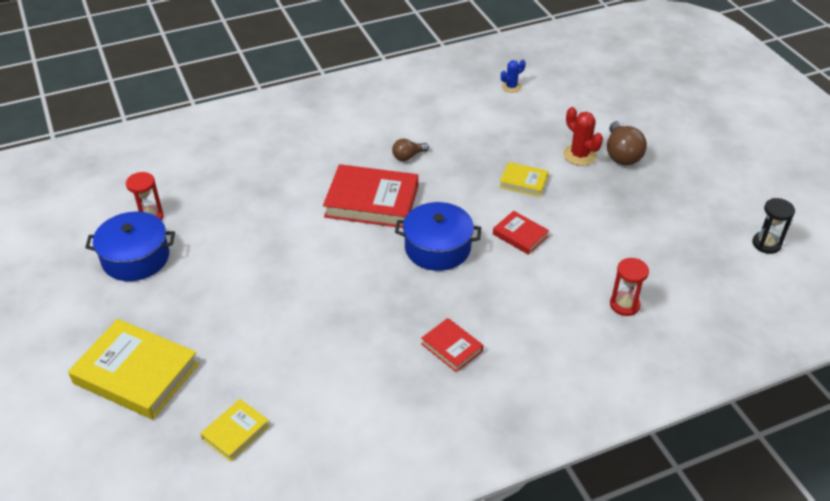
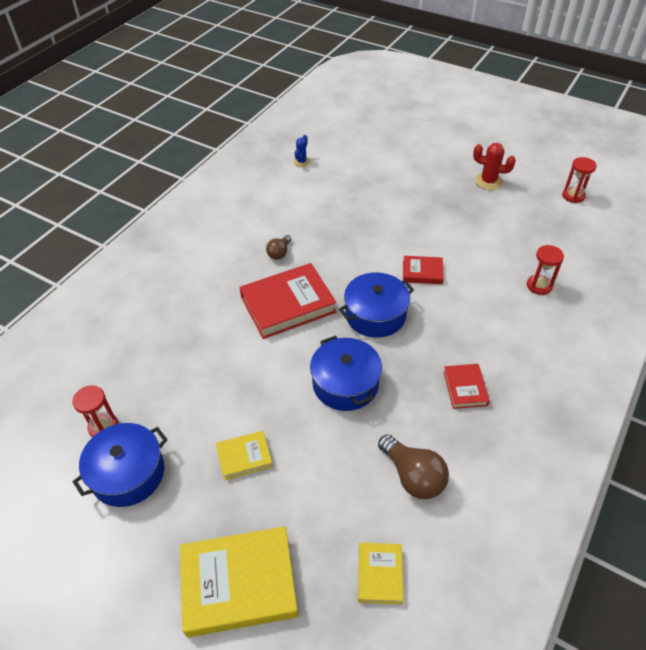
camera: 35 degrees left, 5 degrees up
red book [421,318,483,372] -> red book turned 75 degrees clockwise [443,364,490,409]
yellow book [499,162,548,197] -> yellow book moved to [216,431,273,480]
red cactus [563,107,603,166] -> red cactus moved to [473,143,516,190]
brown light bulb [607,121,647,165] -> brown light bulb moved to [378,434,449,499]
black hourglass [752,198,795,254] -> red hourglass [562,157,597,203]
none -> blue pot [310,336,382,411]

